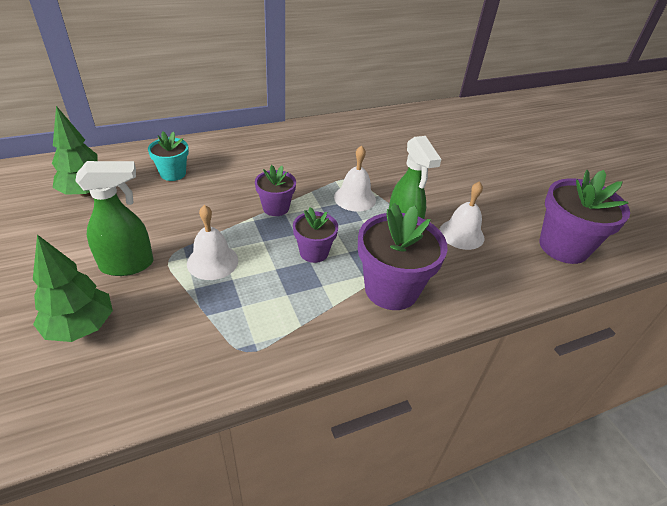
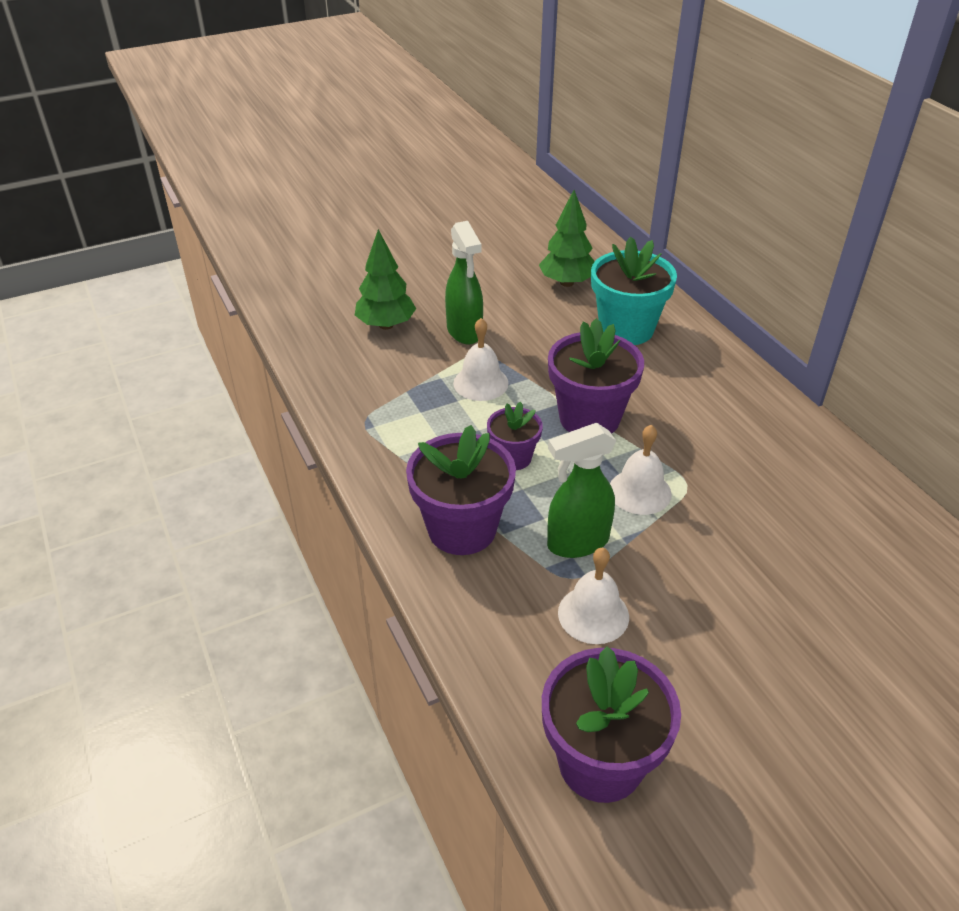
camera: 90 degrees right, 0 degrees up
turquoise flower pot [148,131,189,181] -> turquoise flower pot [591,237,677,345], size x1.76
purple flower pot [255,165,296,216] -> purple flower pot [548,318,644,434], size x1.76

